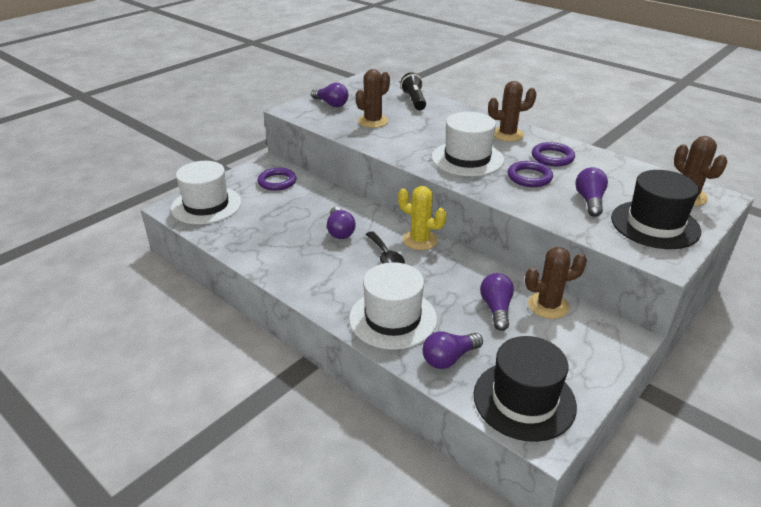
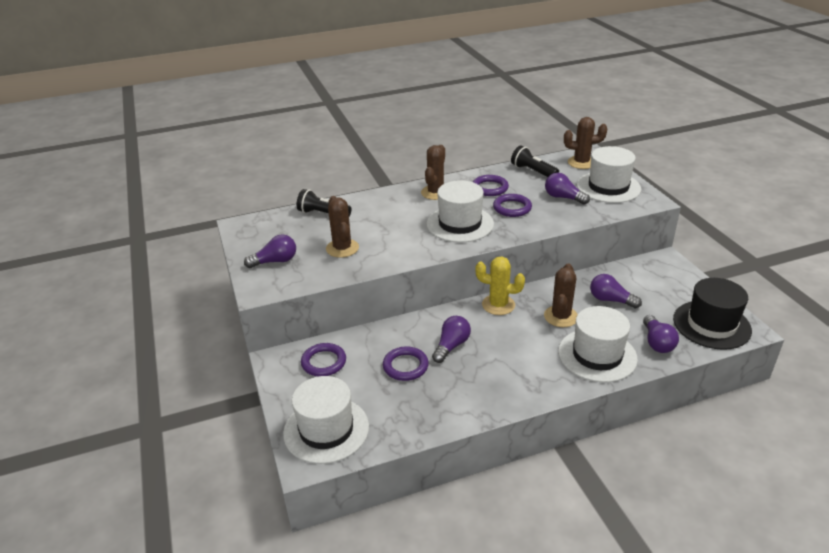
camera: 60 degrees left, 0 degrees up
purple light bulb [327,207,356,239] -> purple light bulb turned 75 degrees counterclockwise [432,316,471,363]
black spoon [366,231,405,264] -> none
yellow cactus [398,186,447,250] -> yellow cactus turned 45 degrees clockwise [475,257,525,315]
brown cactus [525,247,587,319] -> brown cactus moved to [544,263,578,327]
black hat [611,170,701,249] -> white hat [577,146,641,203]
none -> purple ring [383,346,429,381]
none -> black flashlight [511,145,559,177]

